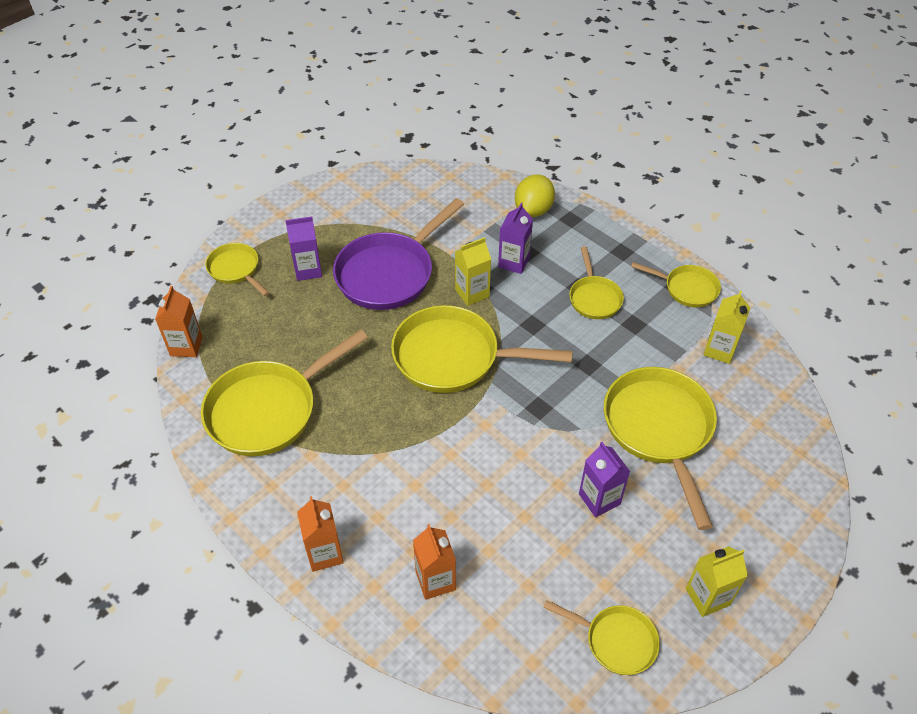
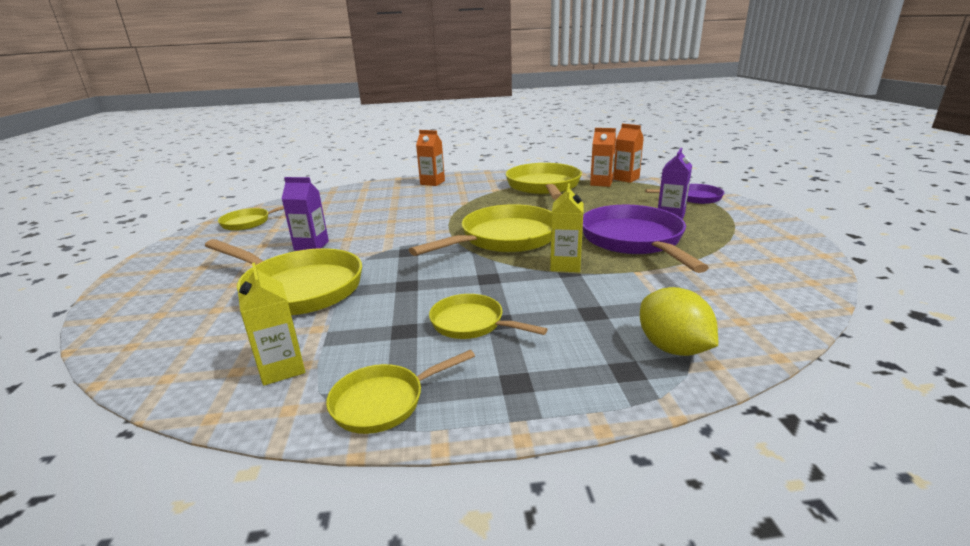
camera: 130 degrees right, 25 degrees down
yellow pan [205,243,270,296] -> purple pan [645,184,724,204]
orange carton [413,524,456,600] -> orange carton moved to [590,128,616,187]
purple carton [498,202,533,274] -> none
yellow carton [685,546,748,617] -> none

